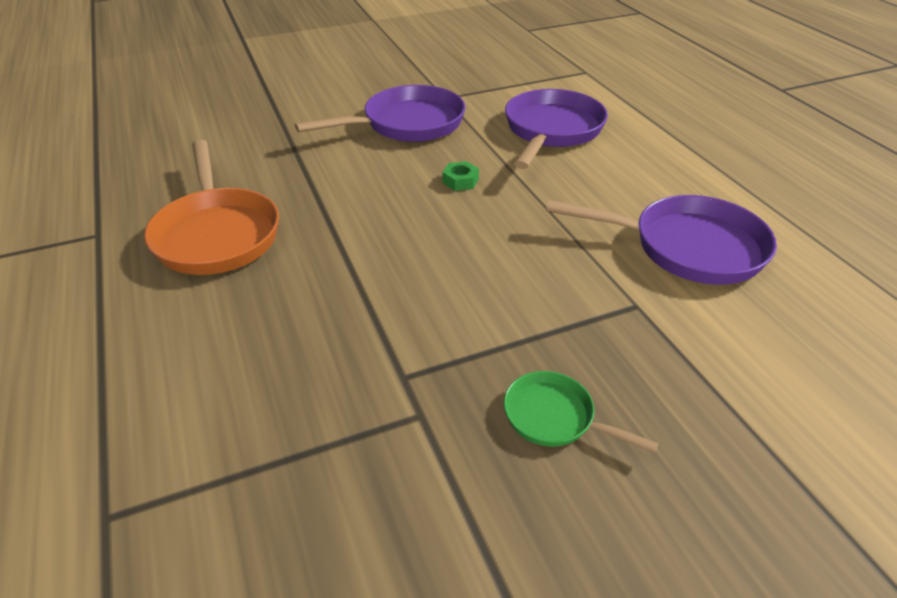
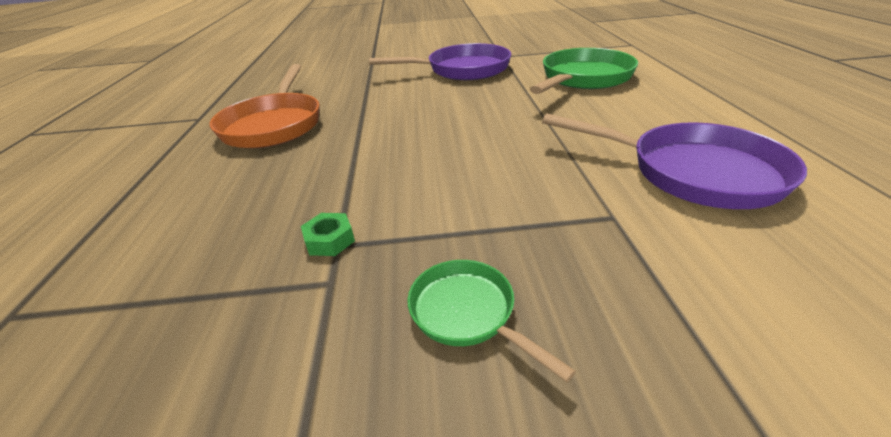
camera: 20 degrees right, 5 degrees down
green nut [443,161,479,191] -> green nut moved to [301,213,355,256]
purple pan [505,89,608,169] -> green pan [530,48,638,94]

